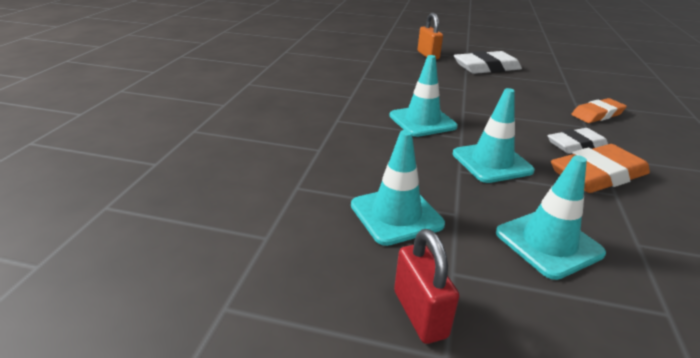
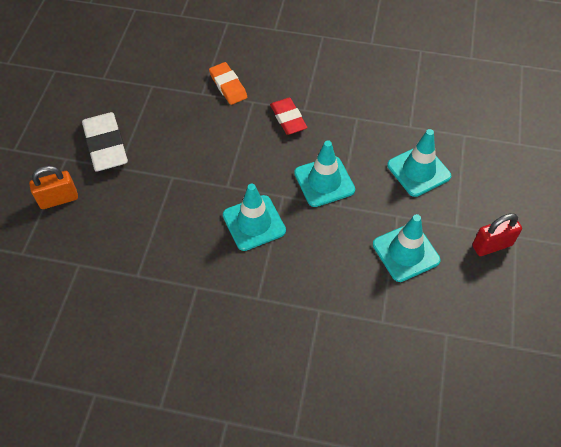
camera: 90 degrees left, 25 degrees up
white eraser [548,128,608,154] -> red eraser [270,98,307,135]
orange eraser [551,144,650,193] -> none

